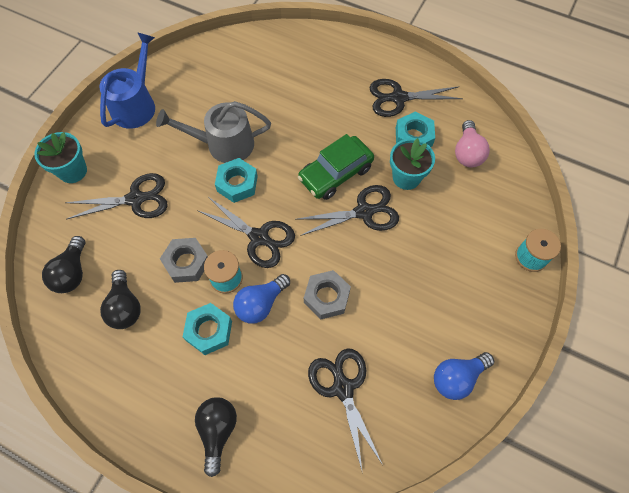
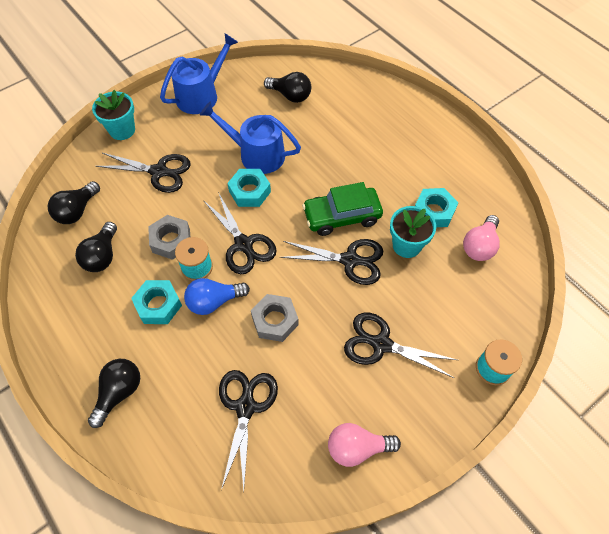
camera: 25 degrees right, 5 degrees down
grey watering can [156,101,271,163] -> blue watering can [200,101,301,174]
black scissors [369,79,463,117] -> black scissors moved to [344,313,457,378]
blue light bulb [434,352,494,400] -> pink light bulb [328,423,401,467]
none -> black light bulb [264,72,311,103]

